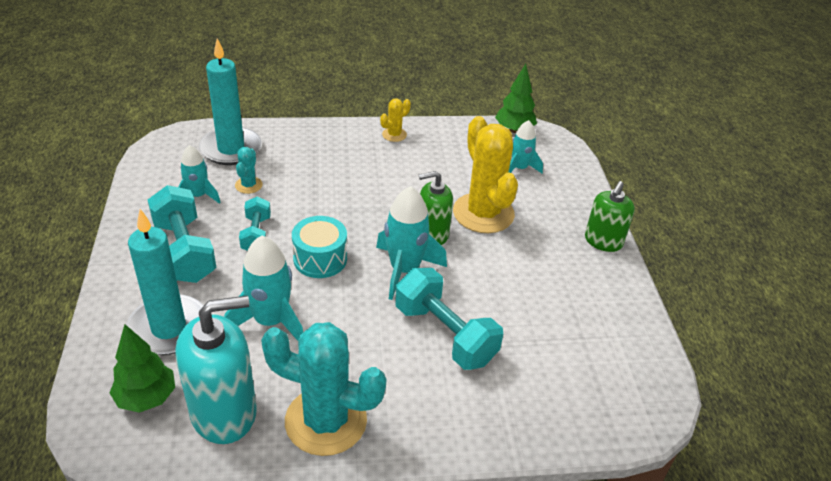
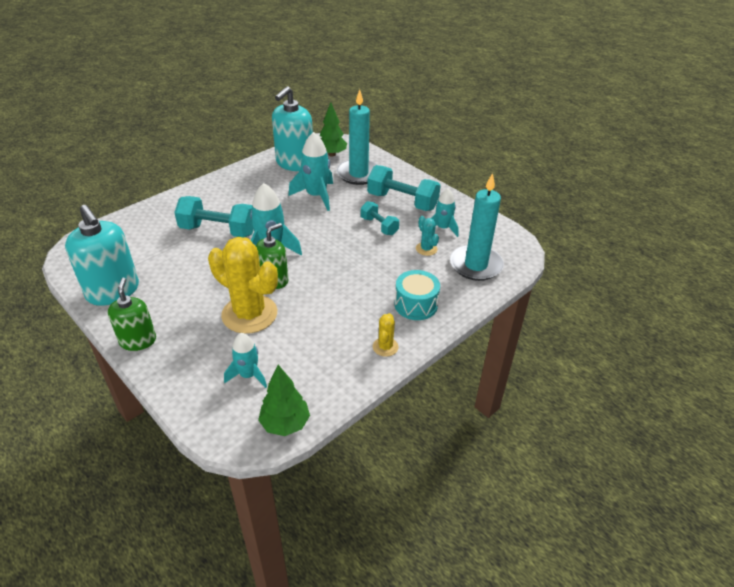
camera: 145 degrees right, 0 degrees up
turquoise cactus [261,322,386,456] -> none
turquoise drum [292,216,347,278] -> turquoise drum moved to [395,270,440,320]
none -> turquoise soap dispenser [65,205,139,306]

